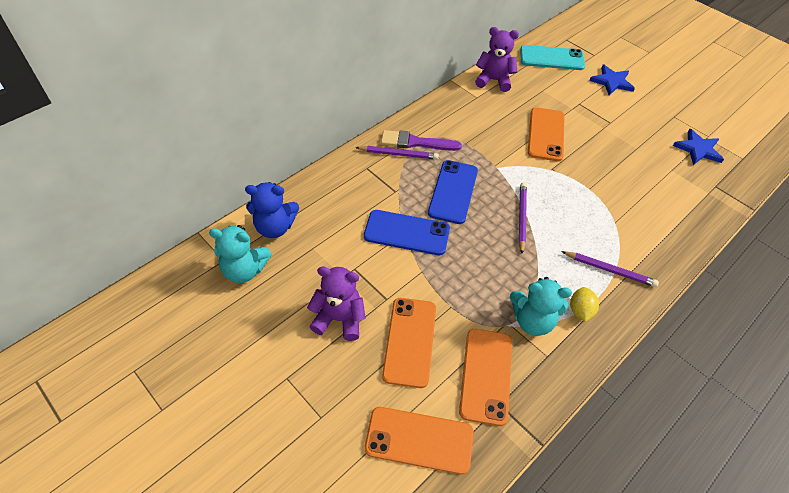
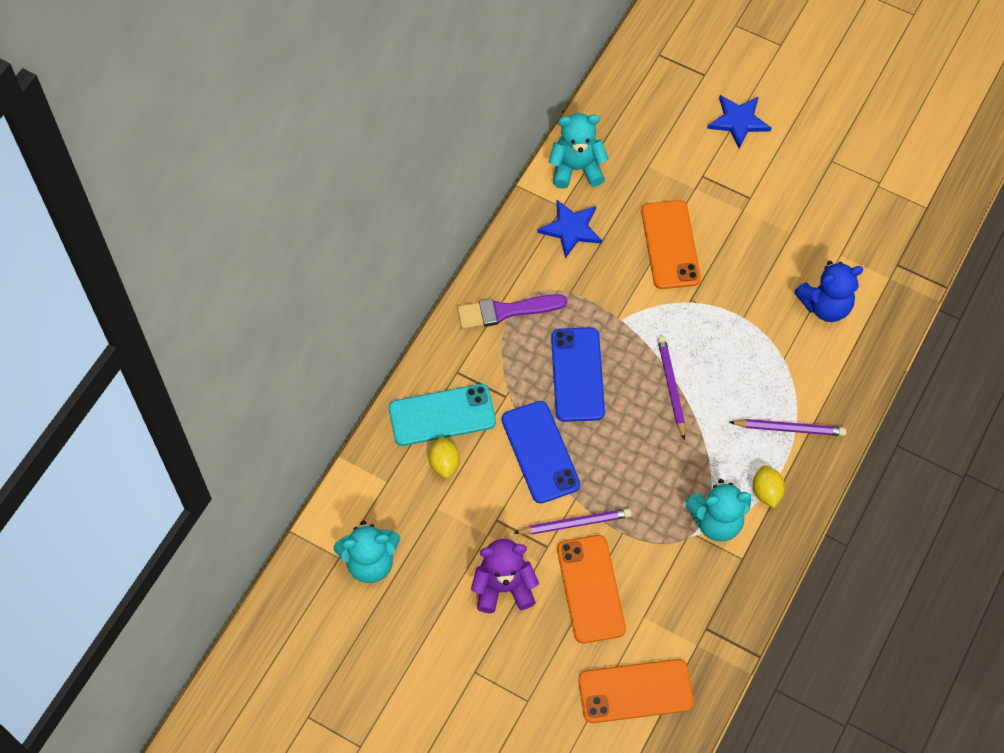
camera: 15 degrees left, 10 degrees up
blue teddy bear [245,182,299,238] -> blue teddy bear moved to [794,261,863,322]
purple pencil [355,146,439,160] -> purple pencil moved to [514,508,632,534]
blue phone [364,210,450,255] -> blue phone turned 75 degrees clockwise [502,401,580,504]
orange phone [459,329,512,426] -> none
purple teddy bear [475,27,519,92] -> turquoise teddy bear [549,113,608,189]
turquoise phone [520,45,585,70] -> turquoise phone moved to [389,384,496,446]
blue star [673,129,724,165] -> blue star moved to [537,200,602,258]
none -> yellow lemon [429,437,460,478]

